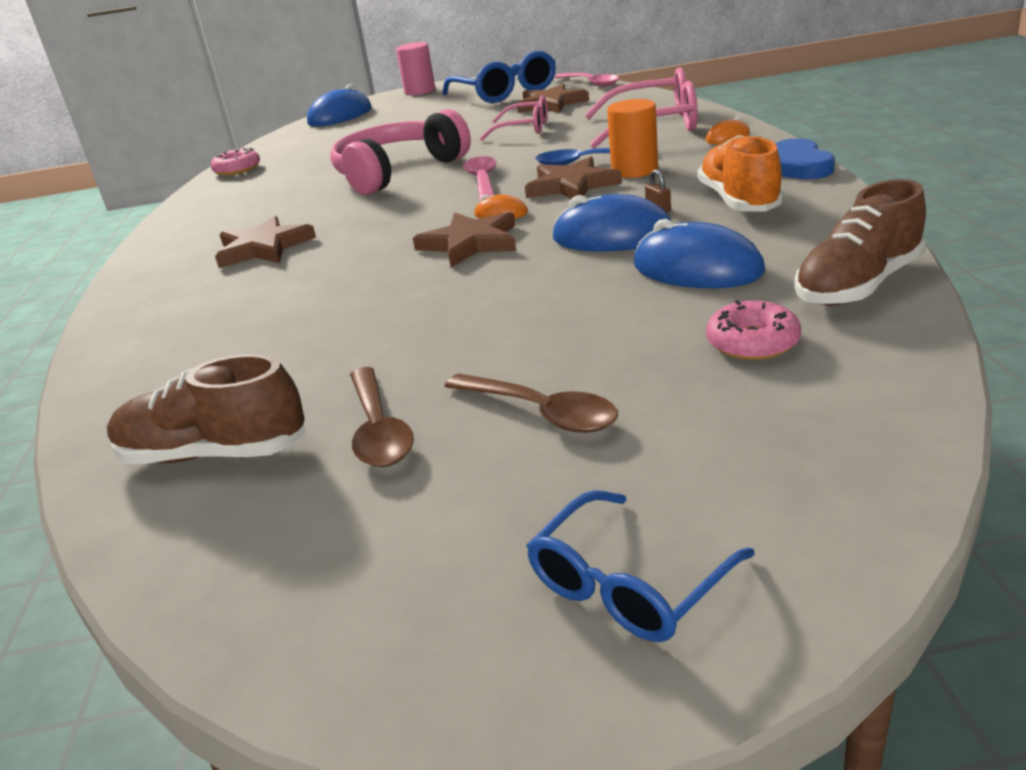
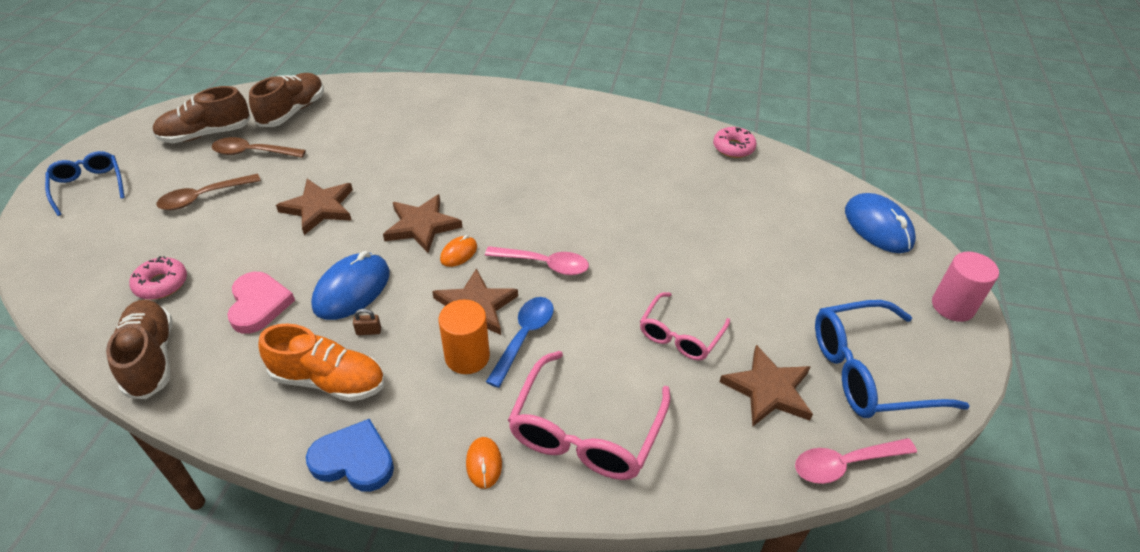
camera: 105 degrees right, 15 degrees up
brown star [215,216,316,268] -> brown star moved to [276,179,353,235]
pink headphones [330,109,471,195] -> none
blue mouse [634,219,765,288] -> pink heart [227,272,295,334]
none -> brown shoe [152,86,251,143]

